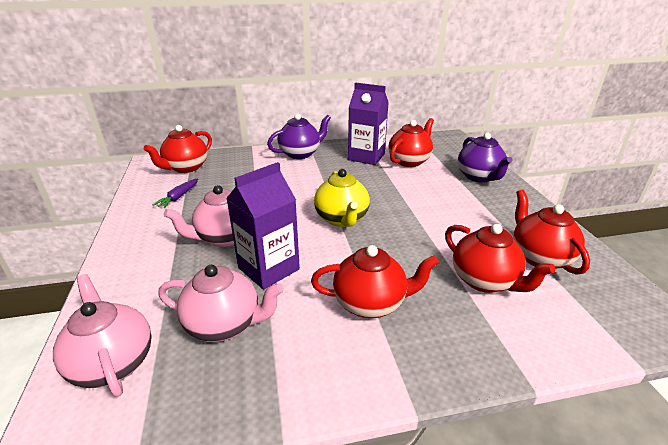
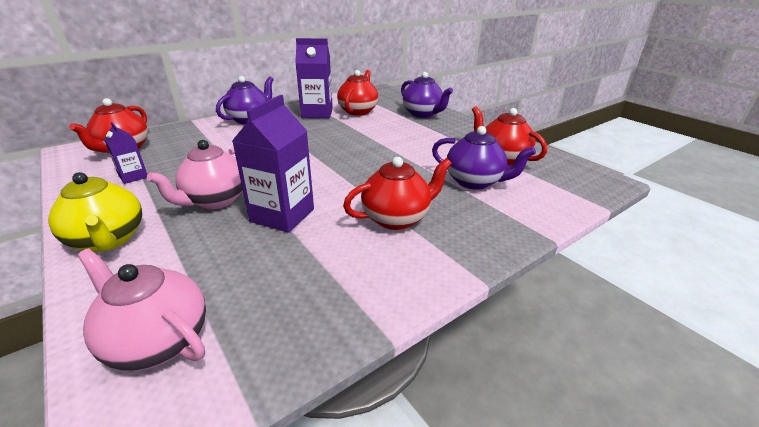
camera: 25 degrees left, 0 degrees up
purple carrot [152,178,198,208] -> purple carton [104,122,148,184]
pink teapot [158,265,284,342] -> none
yellow teapot [314,169,370,227] -> yellow teapot moved to [48,172,142,252]
red teapot [445,224,555,293] -> purple teapot [432,126,536,190]

